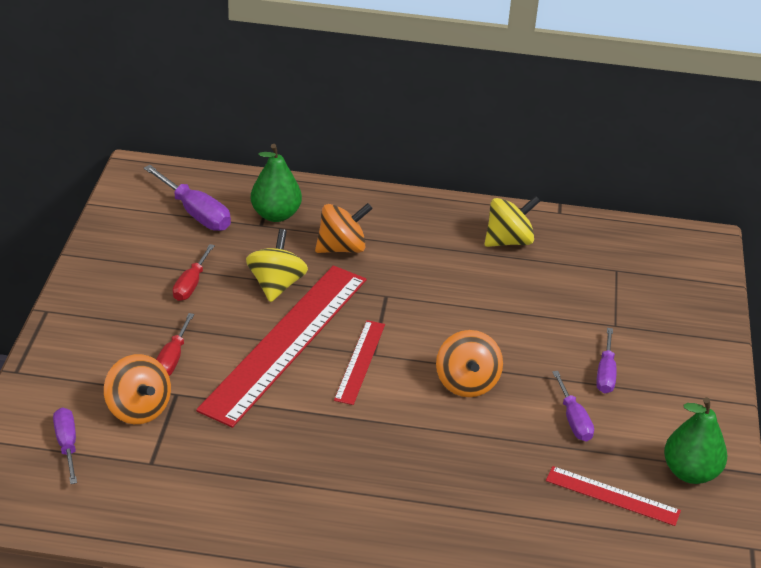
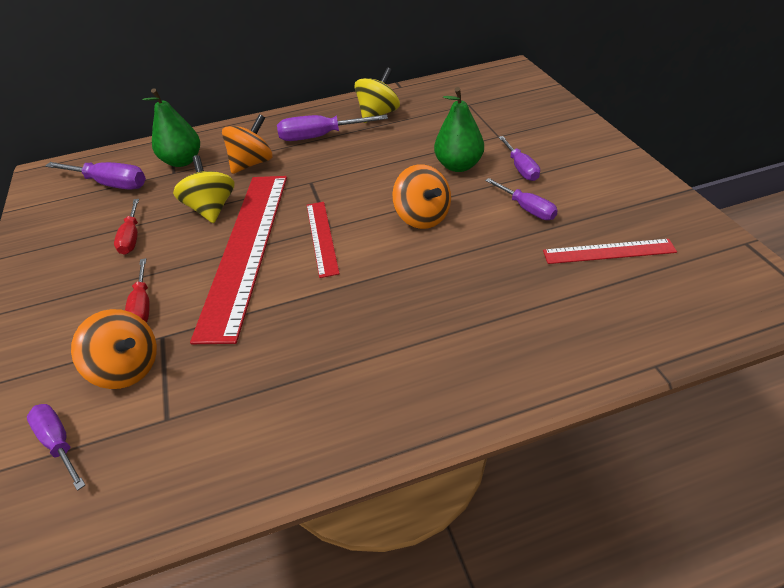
camera: 20 degrees left, 5 degrees up
green pear [664,397,727,484] -> green pear moved to [434,87,484,172]
none -> purple screwdriver [277,115,388,141]

